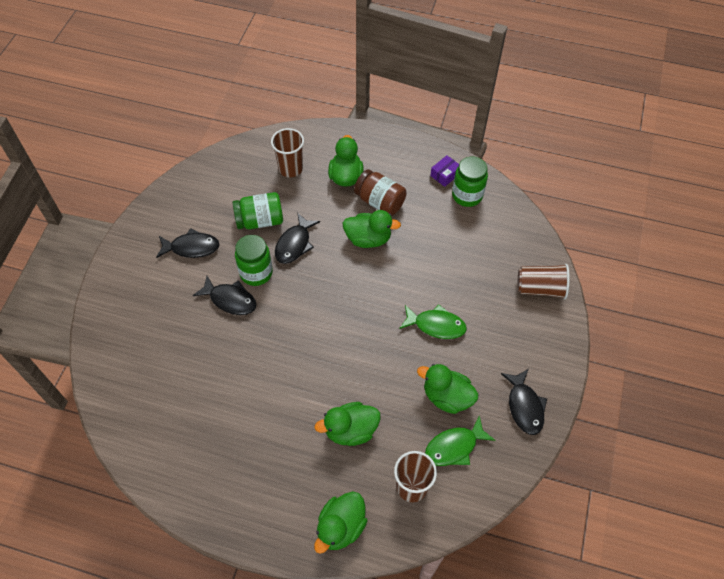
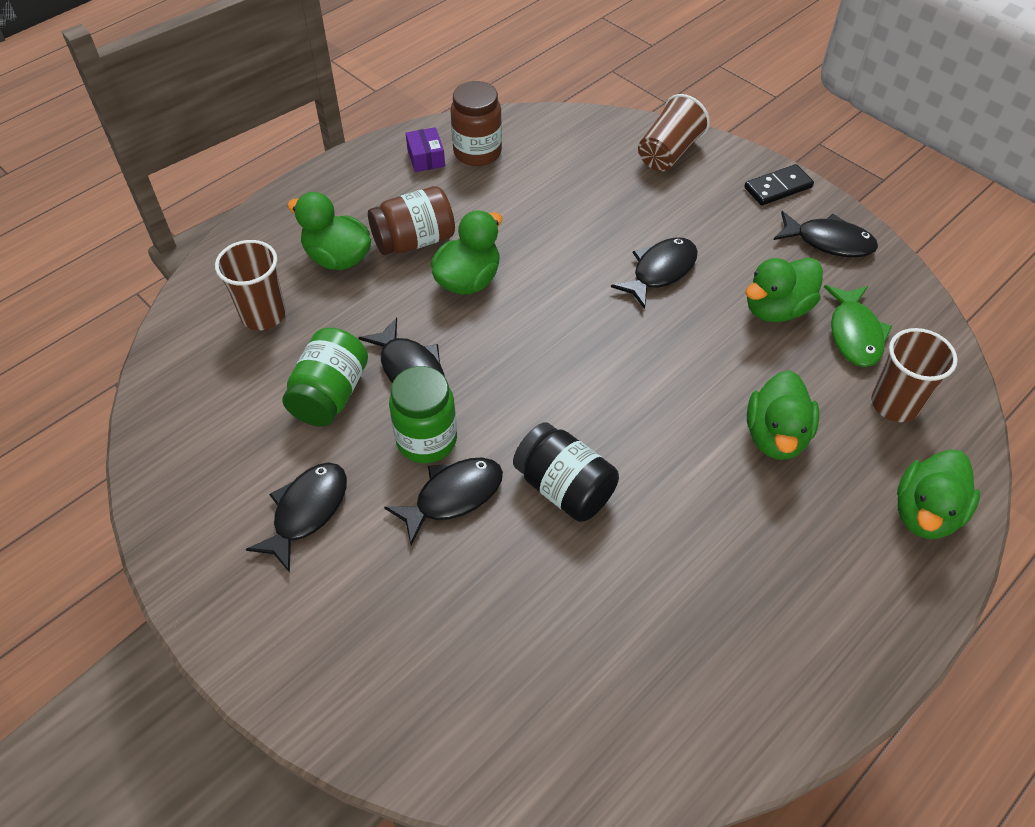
camera: 60 degrees left, 5 degrees down
green duck [314,491,368,554] -> green duck turned 60 degrees clockwise [897,449,980,539]
green fish [399,304,467,339] -> black fish [611,237,698,309]
green jar [452,157,488,207] -> brown jar [450,81,502,166]
none -> black jar [513,422,619,522]
none -> black domino [744,164,814,206]

